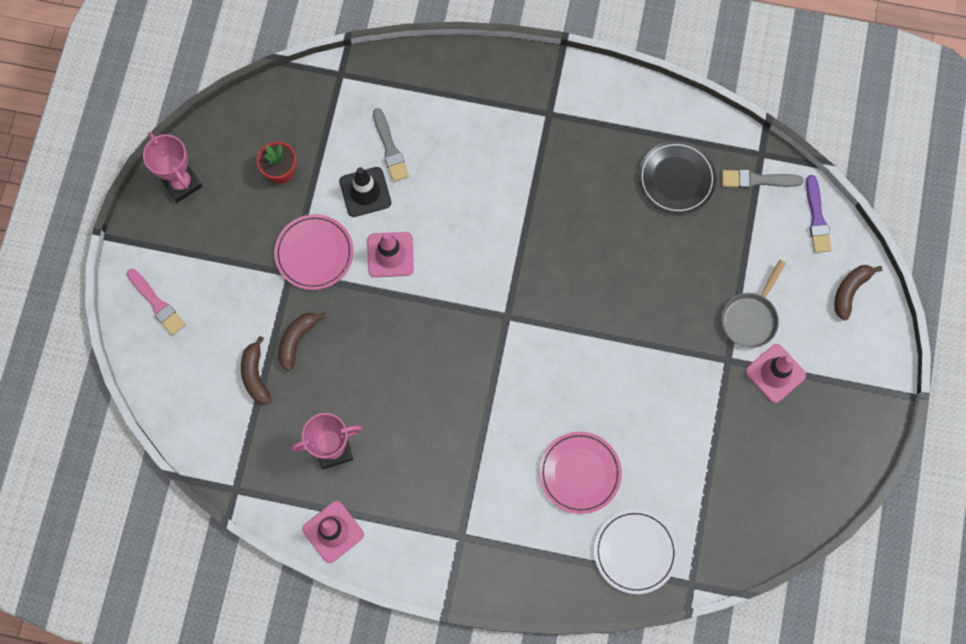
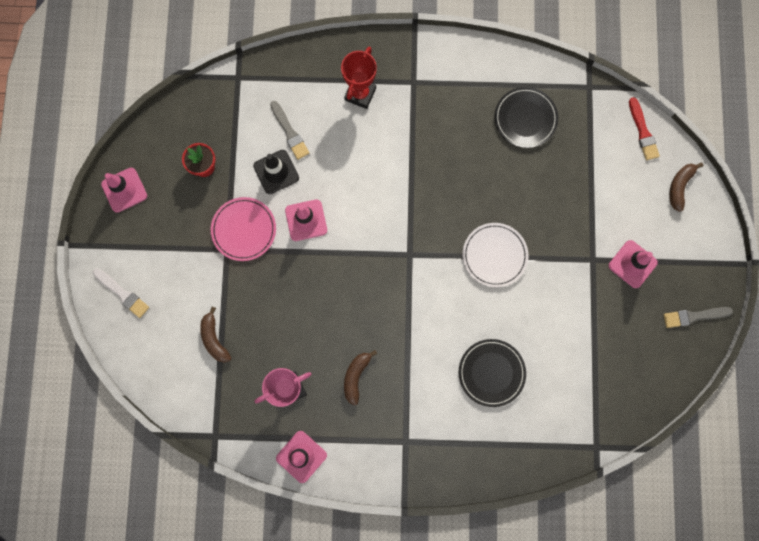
camera: 10 degrees left, 5 degrees up
pink brush [127,269,186,336] -> white brush [93,268,149,318]
pink trophy [143,132,202,203] -> pink traffic cone [101,168,147,213]
brown banana [278,312,326,371] -> brown banana moved to [344,350,377,406]
pink plate [539,432,622,514] -> black plate [459,339,526,407]
white plate [594,509,678,594] -> white plate moved to [463,223,528,287]
grey pan [721,260,786,348] -> none
grey brush [722,170,803,188] -> grey brush moved to [663,307,733,328]
purple brush [806,175,832,253] -> red brush [629,97,660,160]
none -> red trophy [341,46,377,109]

